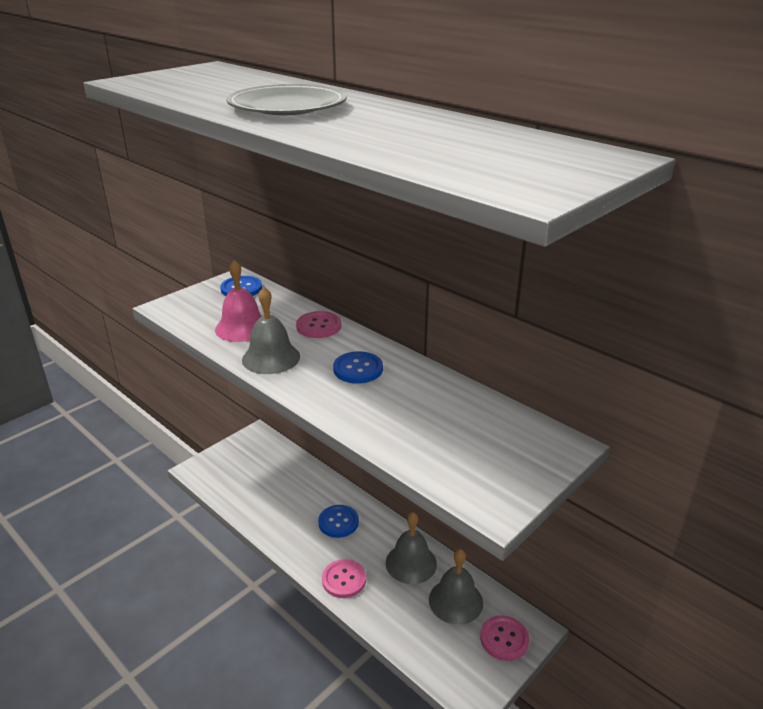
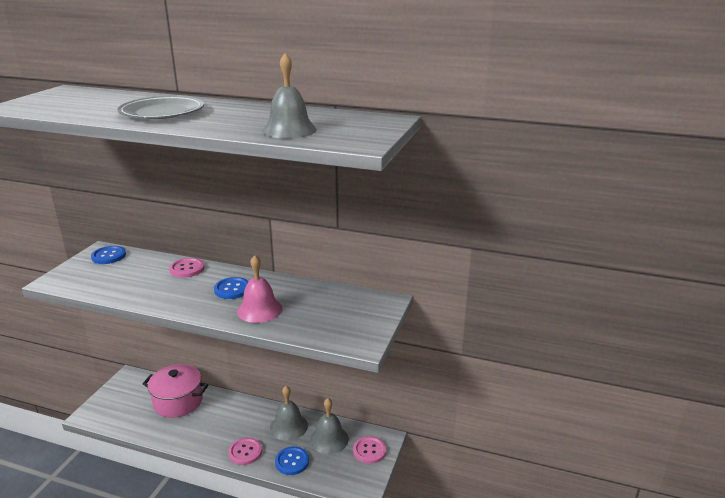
camera: 25 degrees left, 5 degrees down
pink bell [215,260,262,342] -> pink bell moved to [237,255,283,323]
grey bell [242,287,300,374] -> grey bell moved to [262,53,317,138]
blue button [318,505,359,538] -> blue button moved to [275,446,309,475]
none -> pink pot [143,364,208,418]

